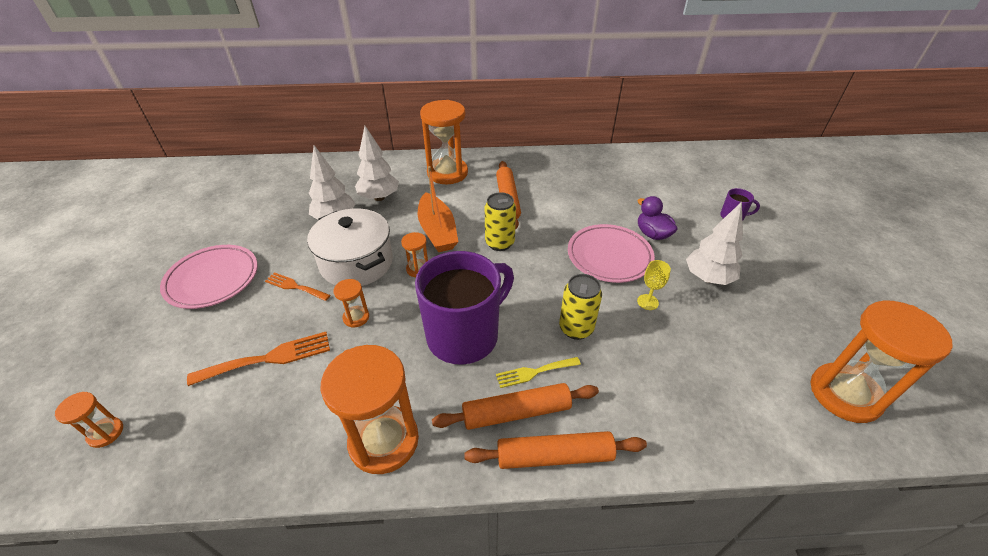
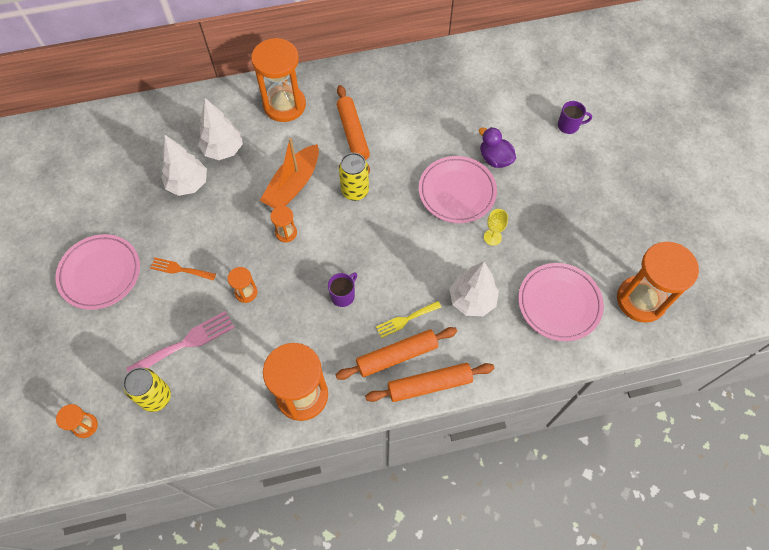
camera: 10 degrees left, 20 degrees up
orange fork [187,332,330,386] -> pink fork [126,311,235,372]
white pot [307,209,393,286] -> none
purple mug [415,251,514,365] -> purple mug [328,272,357,307], size x0.40
orange boat [418,166,458,252] -> orange boat turned 60 degrees clockwise [260,138,319,208]
yellow can [559,274,602,340] -> yellow can moved to [123,368,171,412]
white tree [686,202,743,285] -> white tree moved to [450,262,499,316]
none -> pink plate [518,263,604,341]

